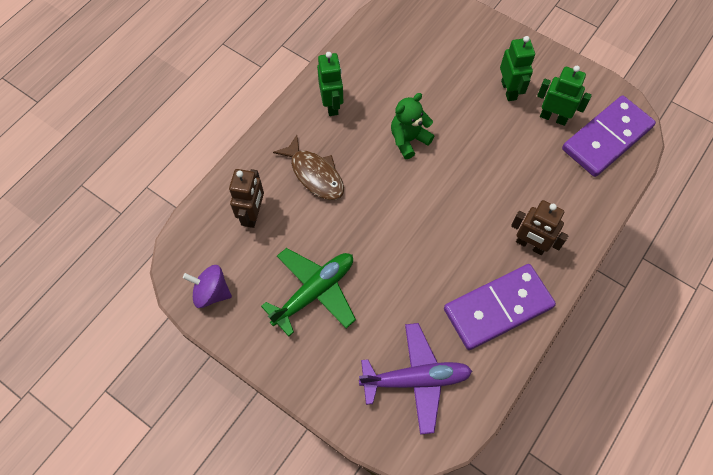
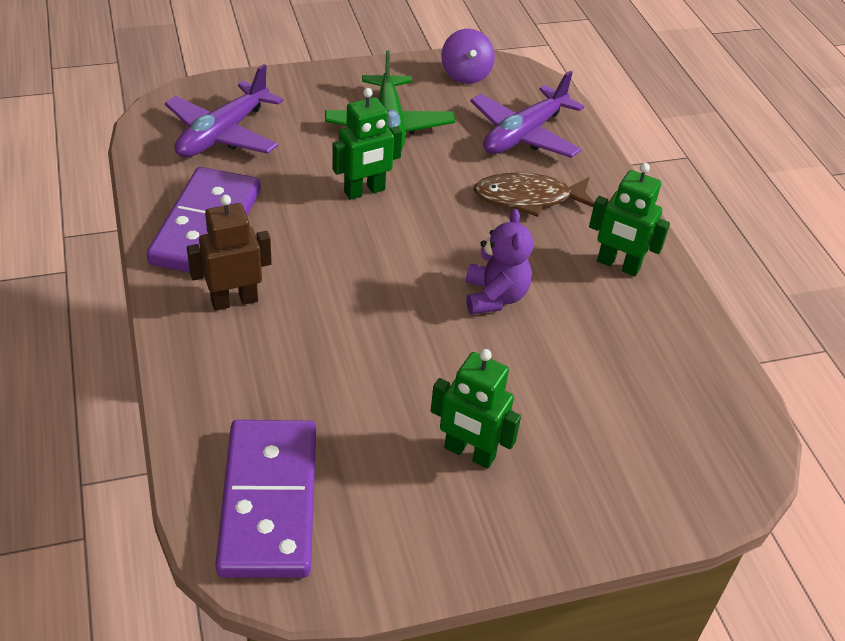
camera: 125 degrees right, 20 degrees down
purple spinning top [183,265,232,308] -> purple spinning top turned 120 degrees clockwise [441,29,495,84]
brown robot [229,169,264,228] -> purple plane [470,71,584,158]
green teddy bear [391,93,434,159] -> purple teddy bear [466,209,533,314]
green robot [537,66,592,126] -> green robot moved to [332,88,402,200]

